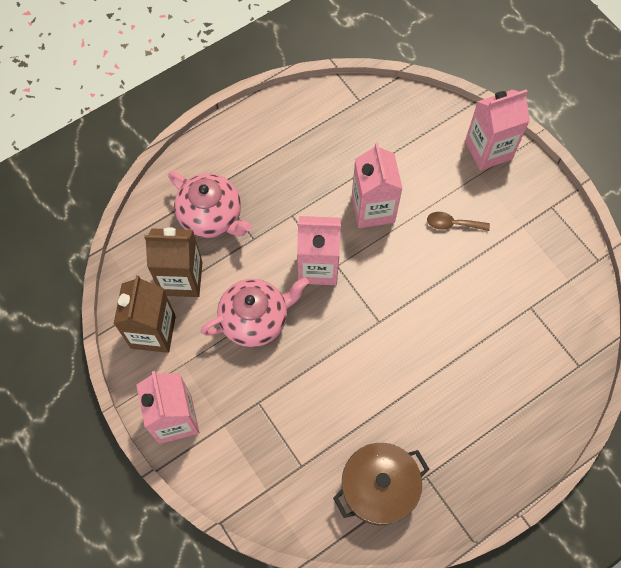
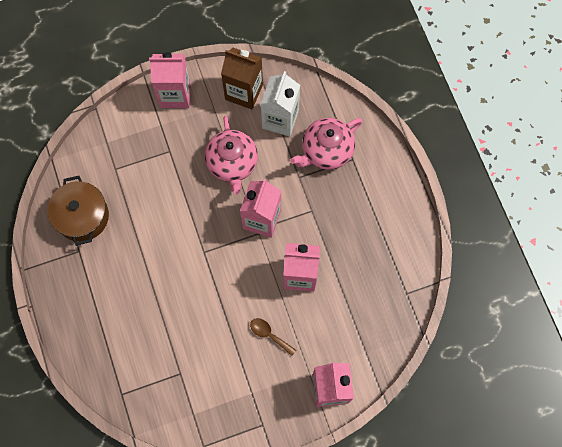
camera: 105 degrees right, 5 degrees up
brown carton [144,227,203,297] -> white carton [261,71,300,137]
brown spoon [427,212,490,231] -> brown spoon turned 75 degrees counterclockwise [250,318,296,356]

